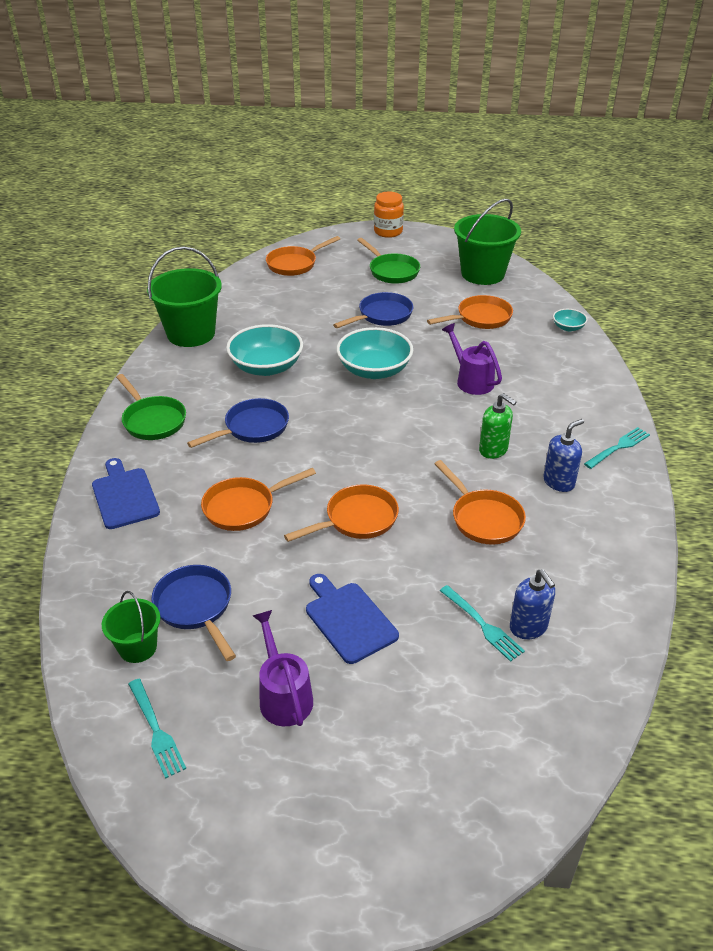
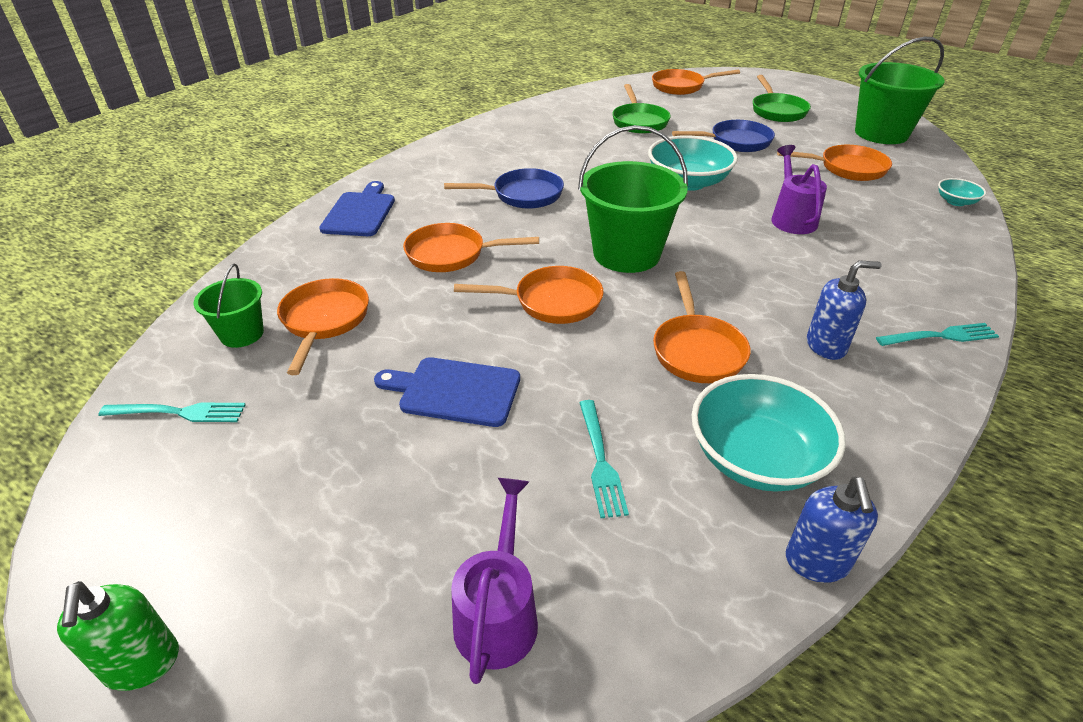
camera: 30 degrees right, 0 degrees up
green pan [116,374,186,440] -> green pan moved to [612,84,671,134]
turquoise fork [128,679,186,778] -> turquoise fork turned 90 degrees counterclockwise [99,402,246,422]
green bucket [147,246,222,347] -> green bucket moved to [578,125,688,273]
blue pan [151,565,236,661] -> orange pan [277,278,369,375]
turquoise bowl [226,324,303,376] -> turquoise bowl moved to [692,374,846,492]
purple watering can [253,610,313,726] -> purple watering can moved to [451,478,538,684]
blue cutting board [306,574,399,664] -> blue cutting board turned 75 degrees counterclockwise [374,357,520,427]
orange jar [374,192,404,238] -> none
green soap dispenser [479,393,516,459] -> green soap dispenser moved to [57,581,179,691]
blue soap dispenser [510,569,555,639] -> blue soap dispenser moved to [786,477,878,583]

